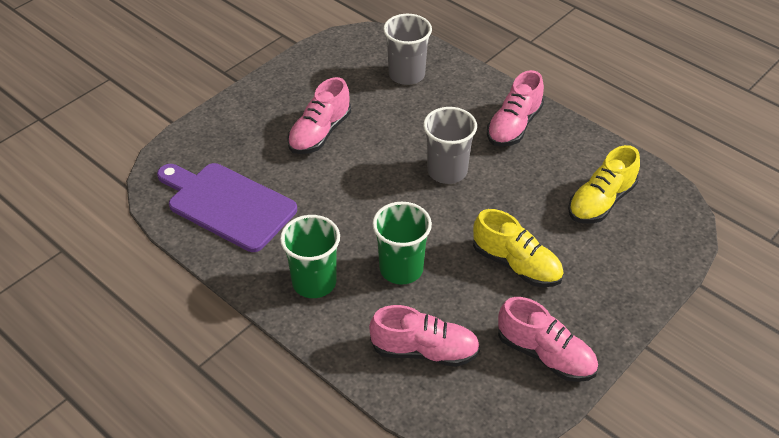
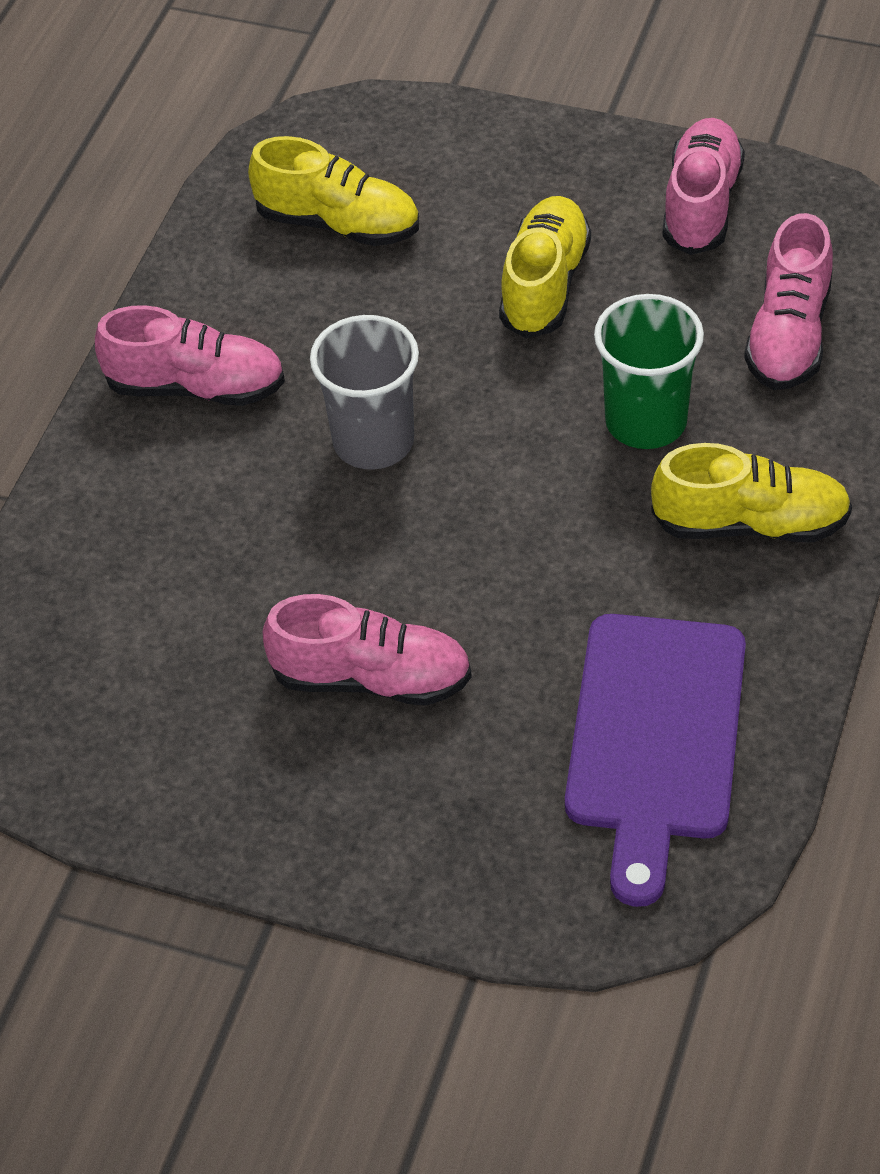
camera: 110 degrees left, 5 degrees up
green cup [280,215,340,298] -> yellow shoe [651,443,852,542]
pink shoe [369,305,480,367] -> pink shoe turned 150 degrees counterclockwise [744,213,833,390]
grey cup [383,14,432,85] -> none

